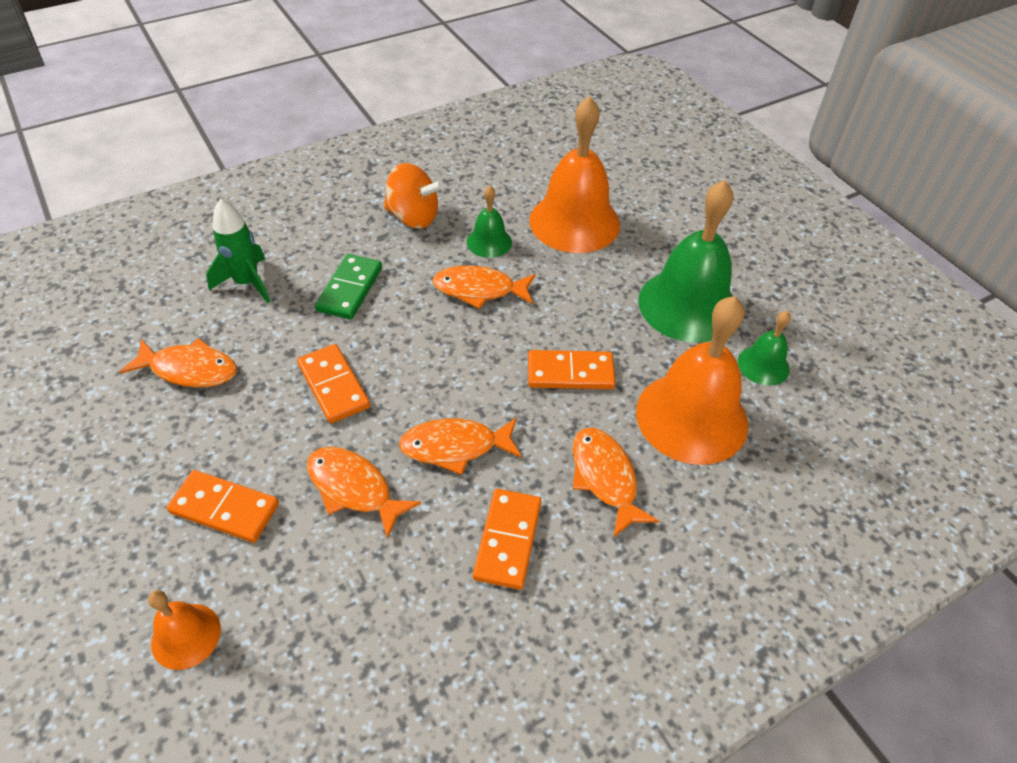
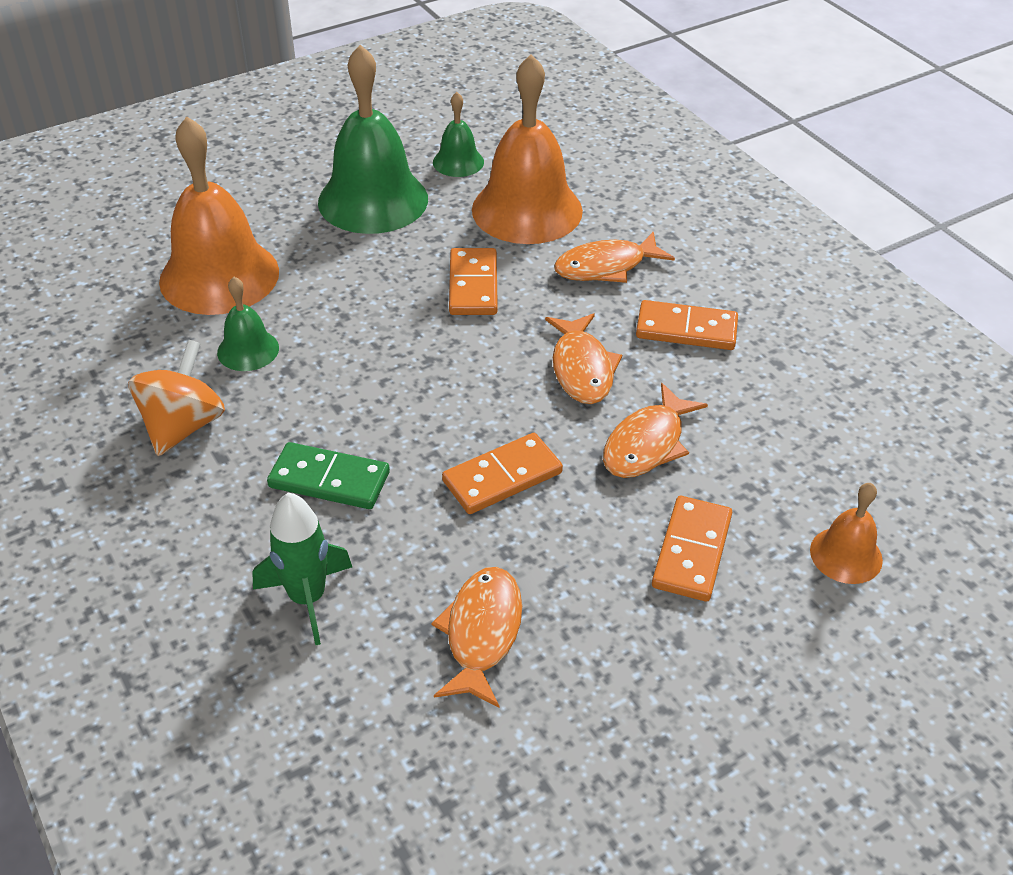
camera: 90 degrees left, 5 degrees down
orange fish [432,266,536,309] -> none

